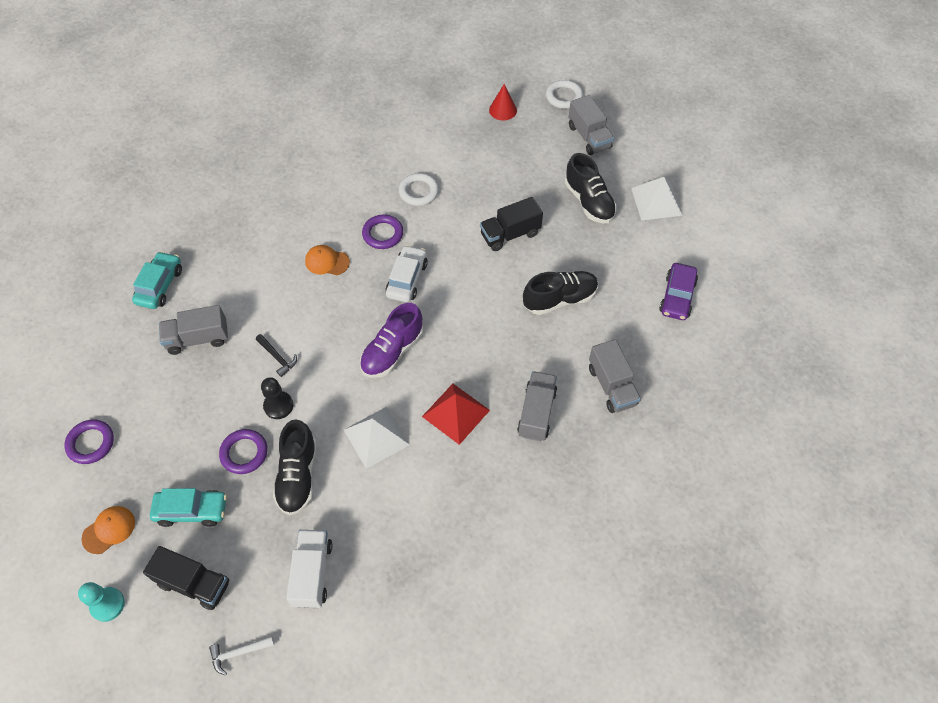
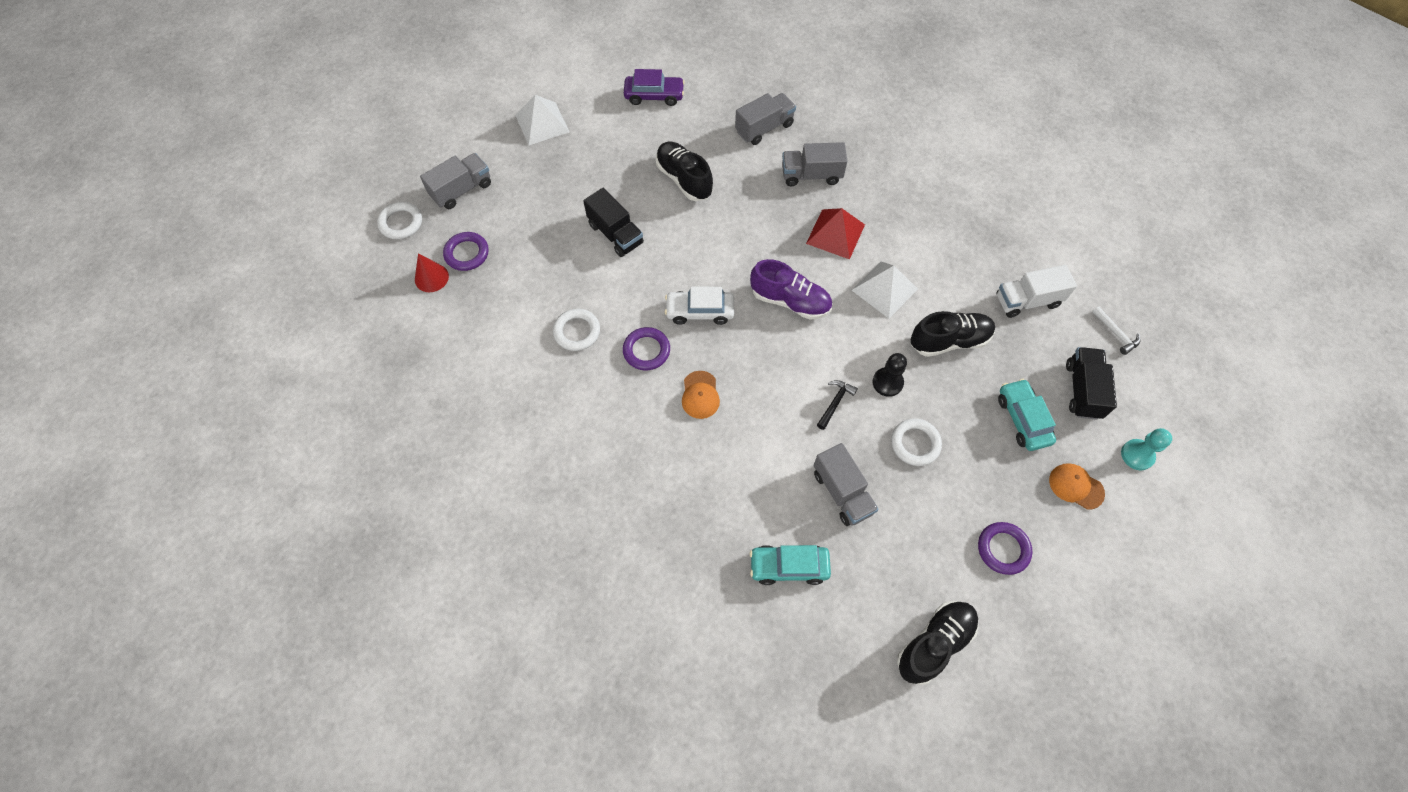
camera: 105 degrees left, 5 degrees up
purple ring [219,429,268,474] -> purple ring moved to [443,232,489,271]
black shoe [565,153,617,223] -> black shoe moved to [897,601,979,685]
none -> white ring [891,418,942,466]

